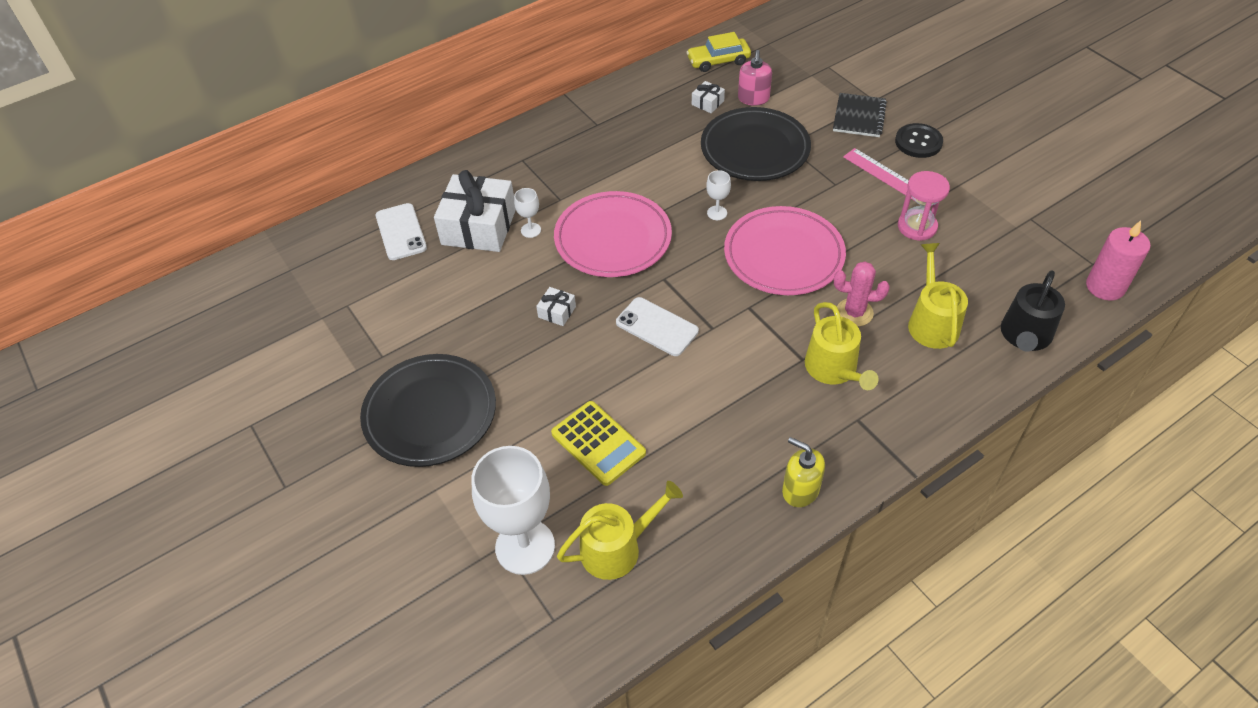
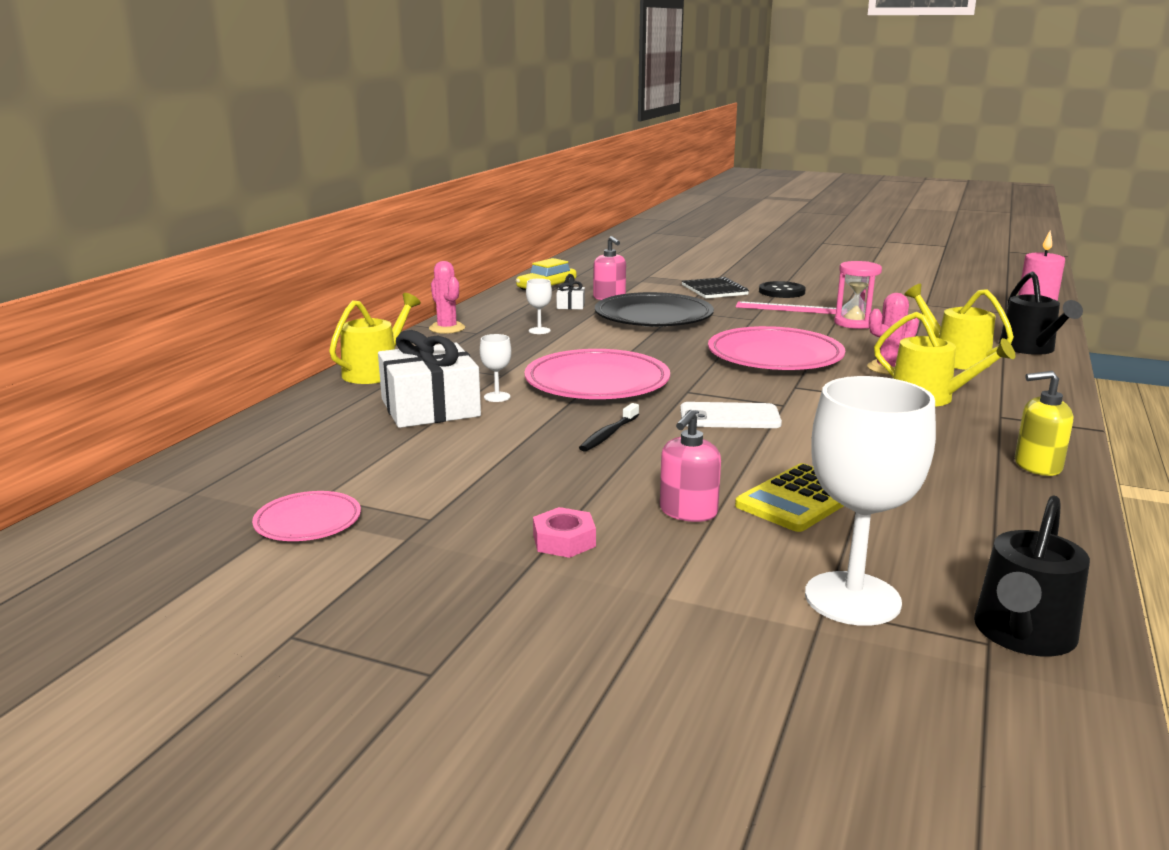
camera: 35 degrees left, 30 degrees down
black plate [360,354,496,467] -> pink nut [533,507,596,558]
white phone [376,203,427,260] -> none
white gift [536,287,576,326] -> black toothbrush [579,403,639,452]
yellow calculator [551,401,646,486] -> yellow calculator turned 120 degrees clockwise [735,463,843,532]
yellow watering can [557,481,683,580] -> yellow watering can moved to [329,293,421,384]
white goblet [706,170,731,220] -> white goblet moved to [526,279,552,334]
none -> pink plate [252,491,361,541]
none -> pink cactus [429,261,465,334]
none -> pink soap dispenser [660,410,721,522]
none -> black watering can [974,495,1090,657]

